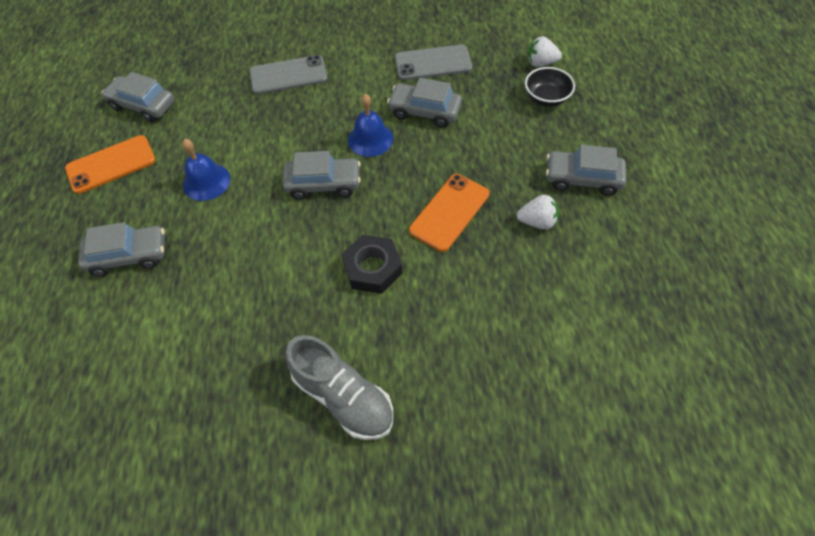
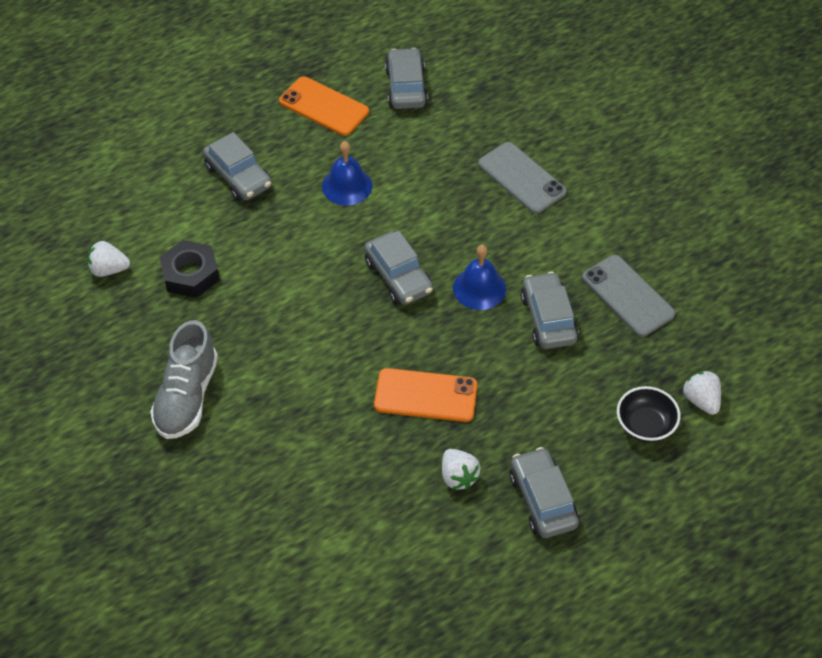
camera: 60 degrees right, 5 degrees down
black nut [341,235,402,294] -> black nut moved to [159,240,220,298]
none -> white strawberry [87,241,130,277]

